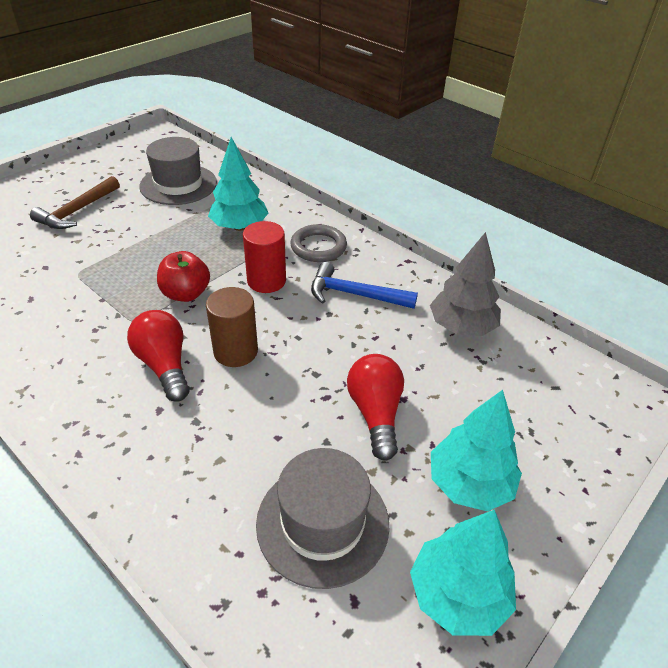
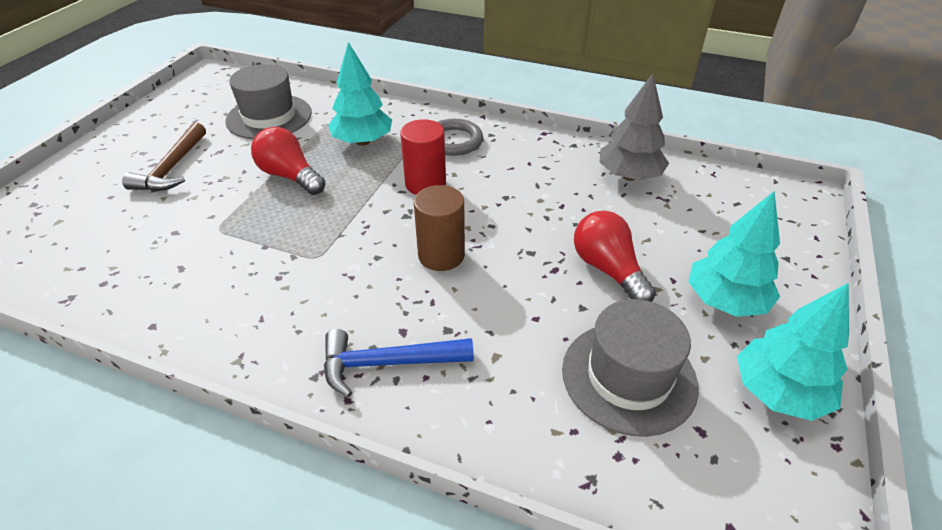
camera: 20 degrees left, 0 degrees up
red light bulb [127,310,190,402] -> red light bulb moved to [251,127,326,195]
red apple [157,251,210,302] -> none
blue hammer [311,262,418,309] -> blue hammer moved to [324,329,474,397]

